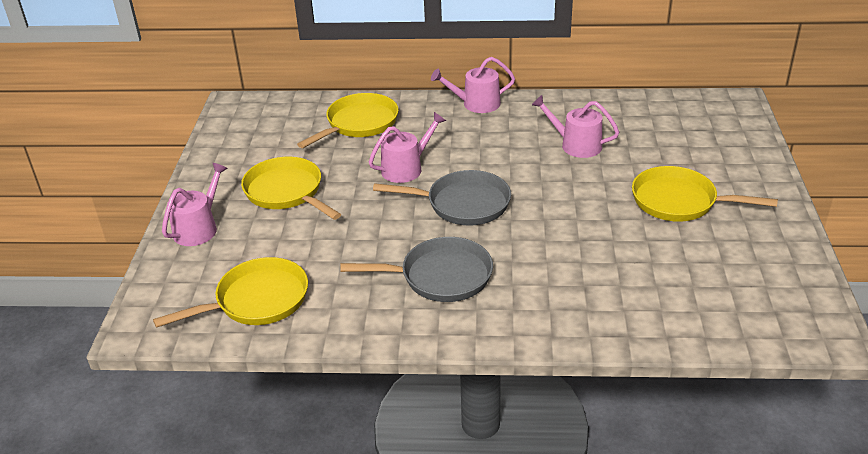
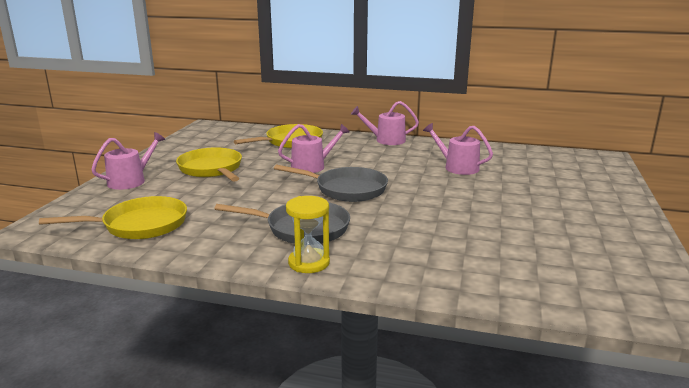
camera: 10 degrees right, 15 degrees down
yellow pan [632,166,778,222] -> none
none -> yellow hourglass [286,196,330,273]

